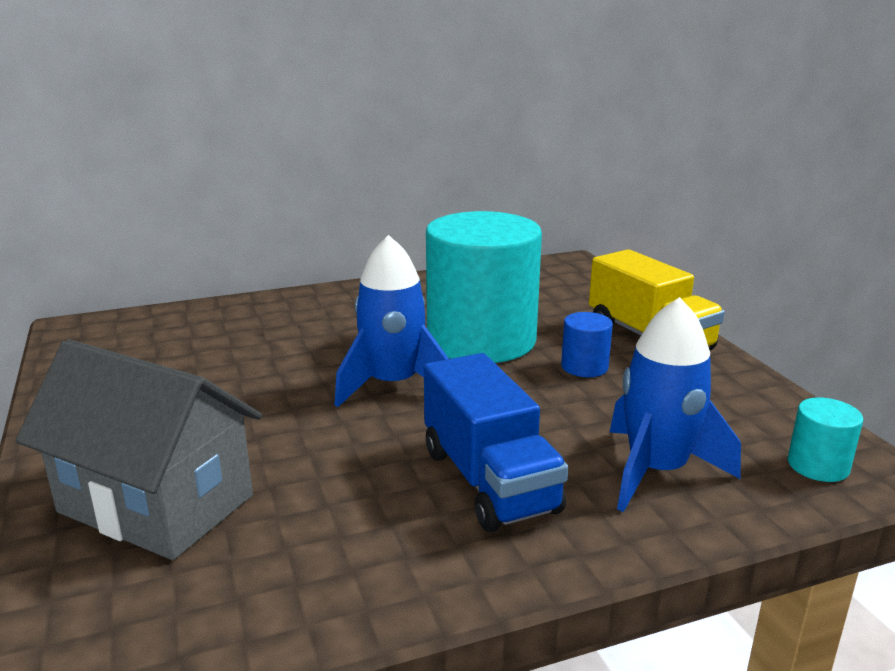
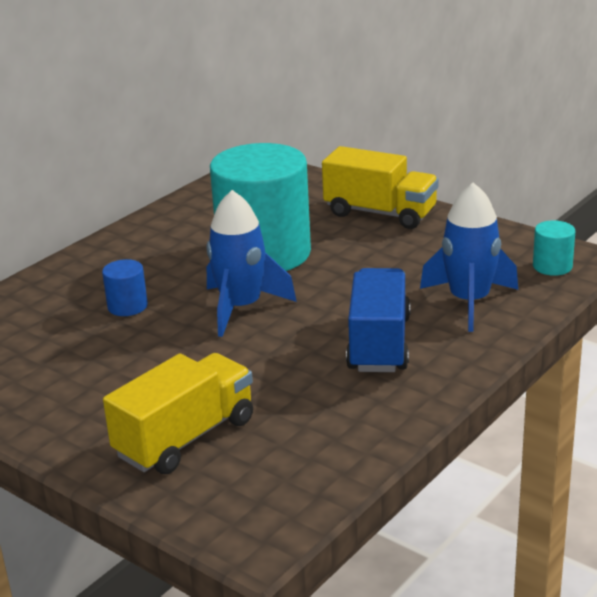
camera: 30 degrees left, 5 degrees up
grey house [16,339,262,560] -> yellow truck [103,353,253,474]
blue truck [424,353,568,532] -> blue truck turned 120 degrees counterclockwise [346,268,410,372]
blue cylinder [561,312,613,377] -> blue cylinder moved to [102,259,148,316]

